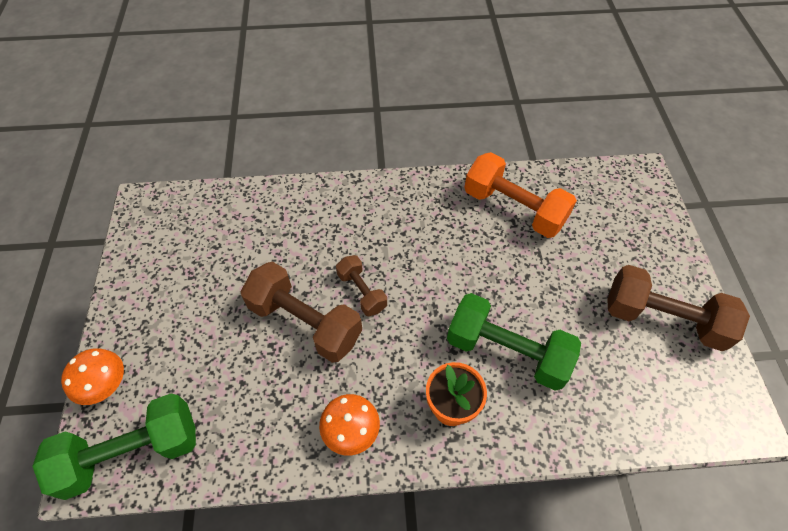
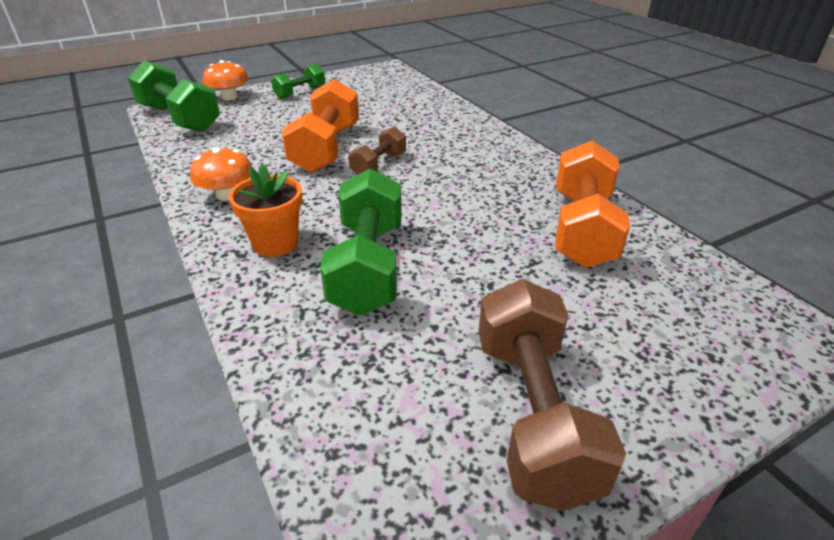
camera: 65 degrees right, 20 degrees down
brown dumbbell [241,262,362,363] -> orange dumbbell [282,79,359,173]
none -> green dumbbell [271,64,325,99]

